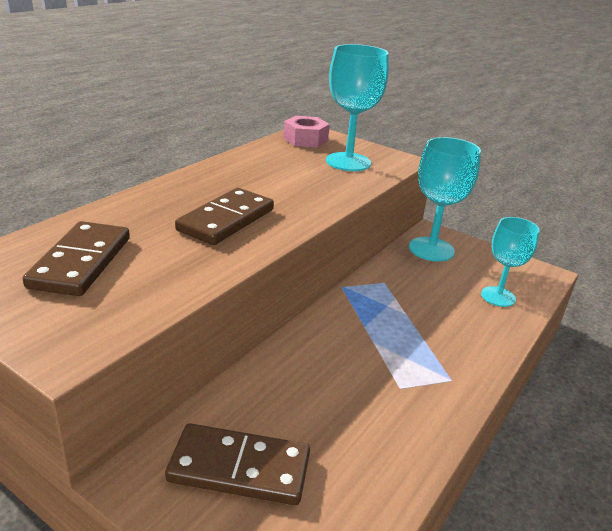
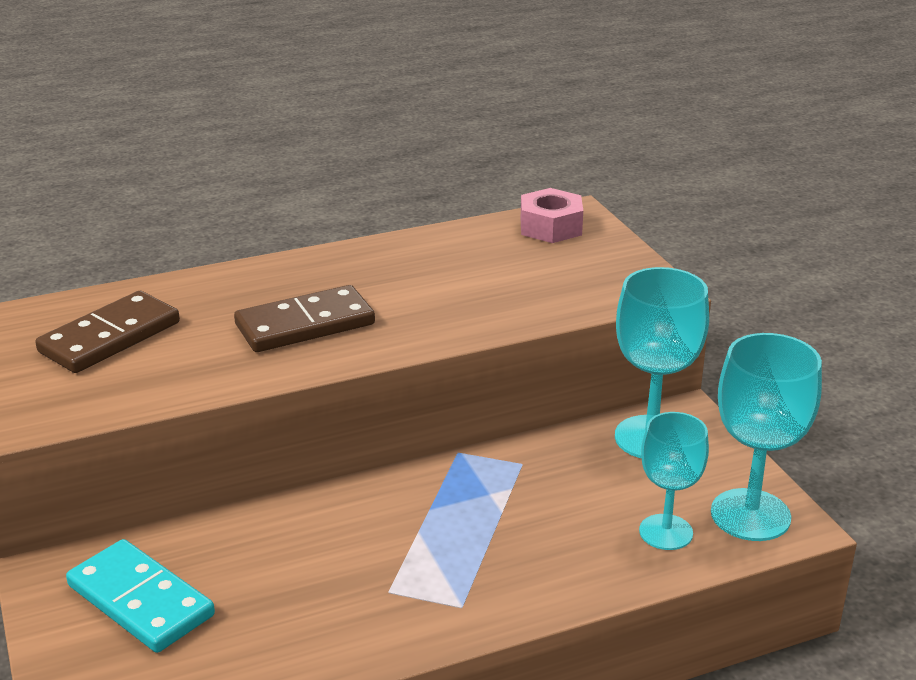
camera: 35 degrees right, 0 degrees up
brown domino [165,423,310,505] -> turquoise domino [66,539,215,653]
turquoise goblet [326,44,389,171] -> turquoise goblet moved to [711,333,822,541]

